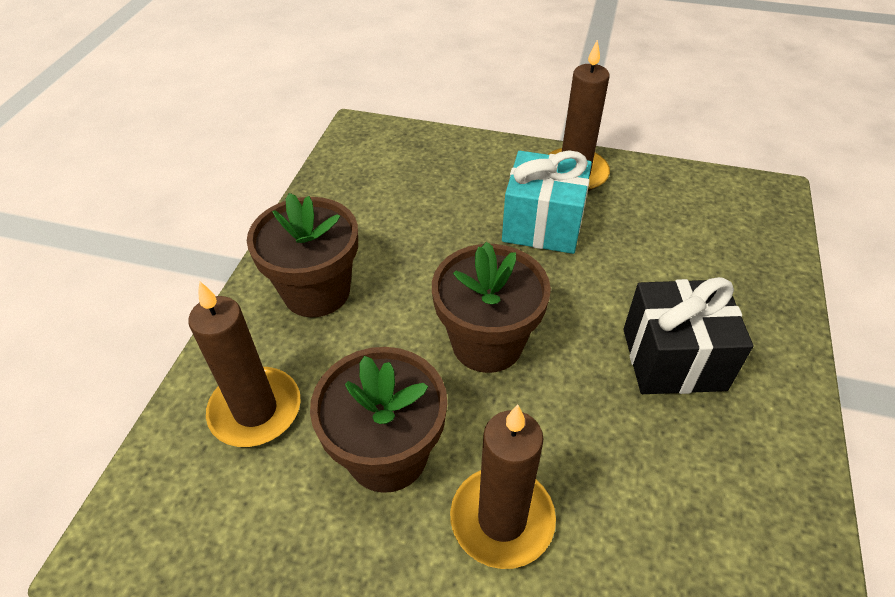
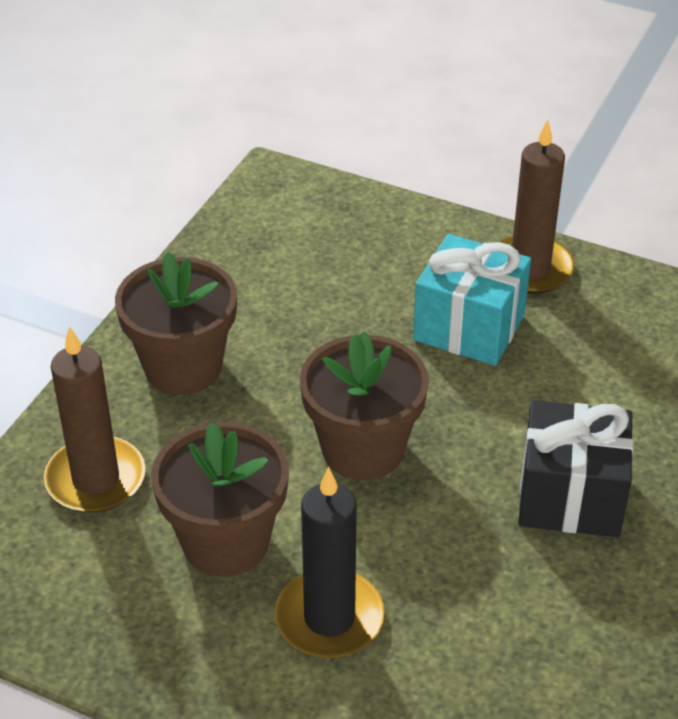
camera: 10 degrees right, 5 degrees down
brown candle [450,404,556,569] -> black candle [275,467,385,658]

